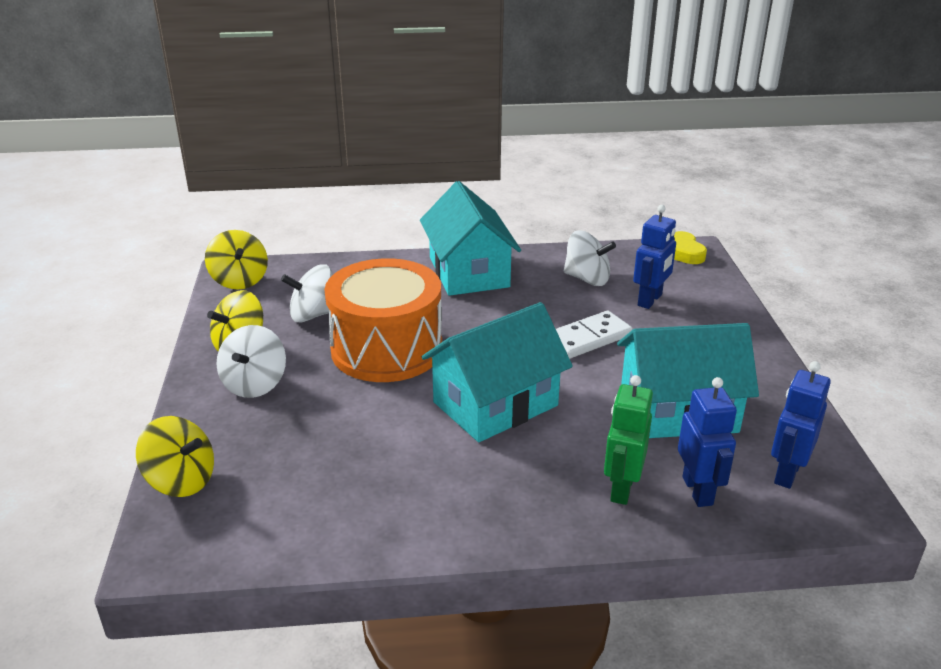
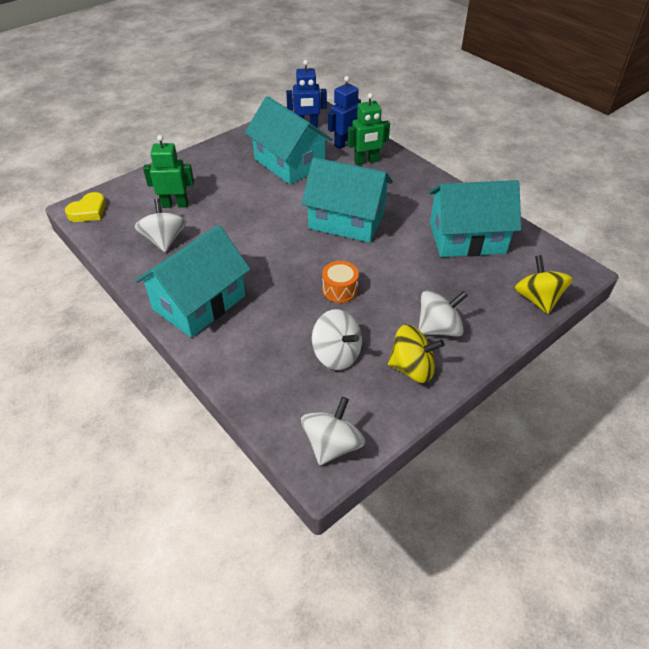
camera: 125 degrees left, 15 degrees up
yellow spinning top [205,230,268,290] -> white spinning top [301,397,365,465]
orange drum [324,258,442,382] -> orange drum [322,261,359,303], size x0.41
white domino [556,311,633,359] -> none
blue robot [633,205,676,309] -> green robot [143,135,194,208]
none -> turquoise house [429,180,521,257]

